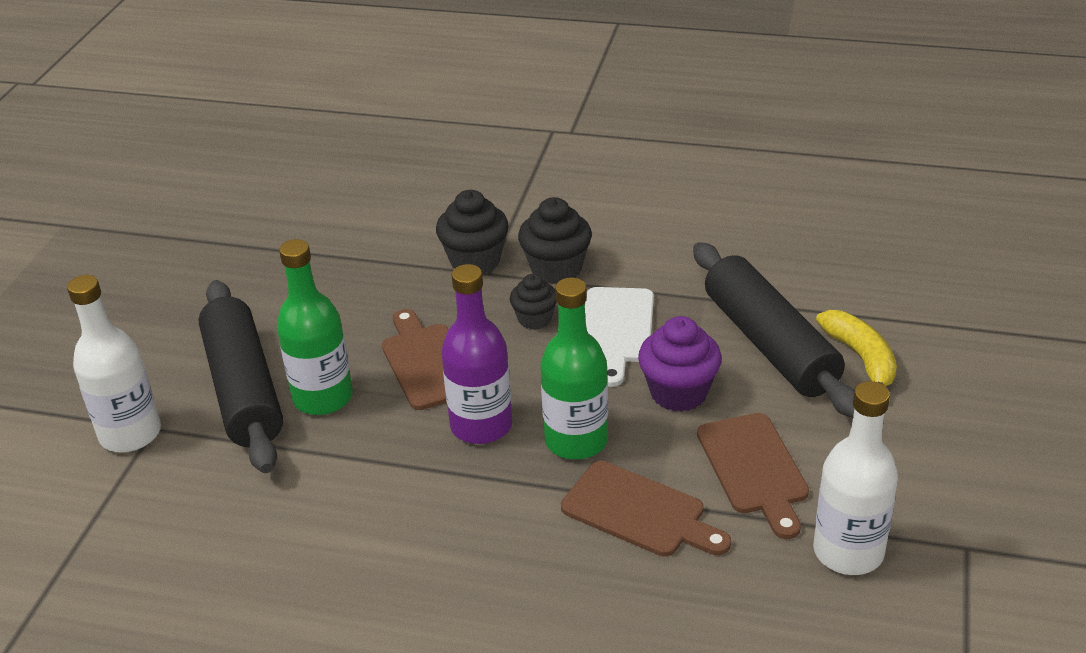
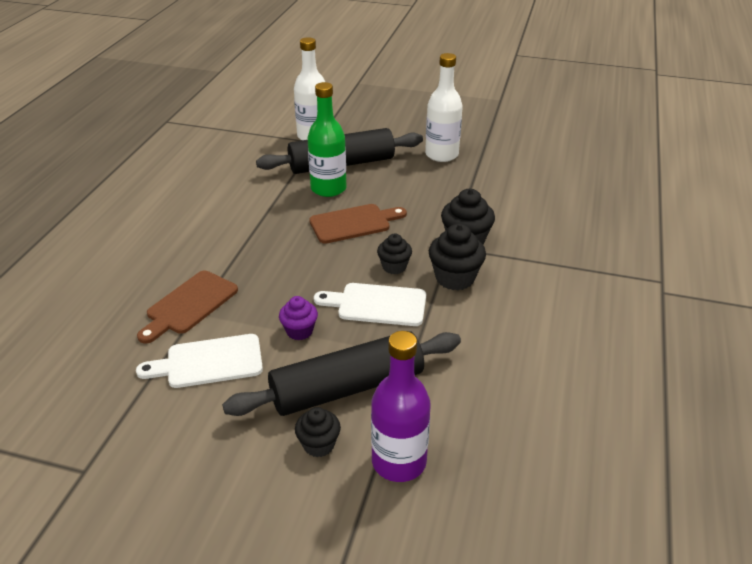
camera: 90 degrees right, 0 degrees up
purple bottle [442,264,512,444] -> purple bottle moved to [371,331,431,482]
green bottle [540,278,608,460] -> none
purple cupcake [638,316,722,412] -> purple cupcake [279,296,318,340], size x0.63
brown cutting board [697,413,809,539] -> white cutting board [136,334,263,388]
white bottle [813,381,898,575] -> white bottle moved to [425,53,463,162]
yellow banana [816,310,897,386] -> black cupcake [295,407,341,457]

